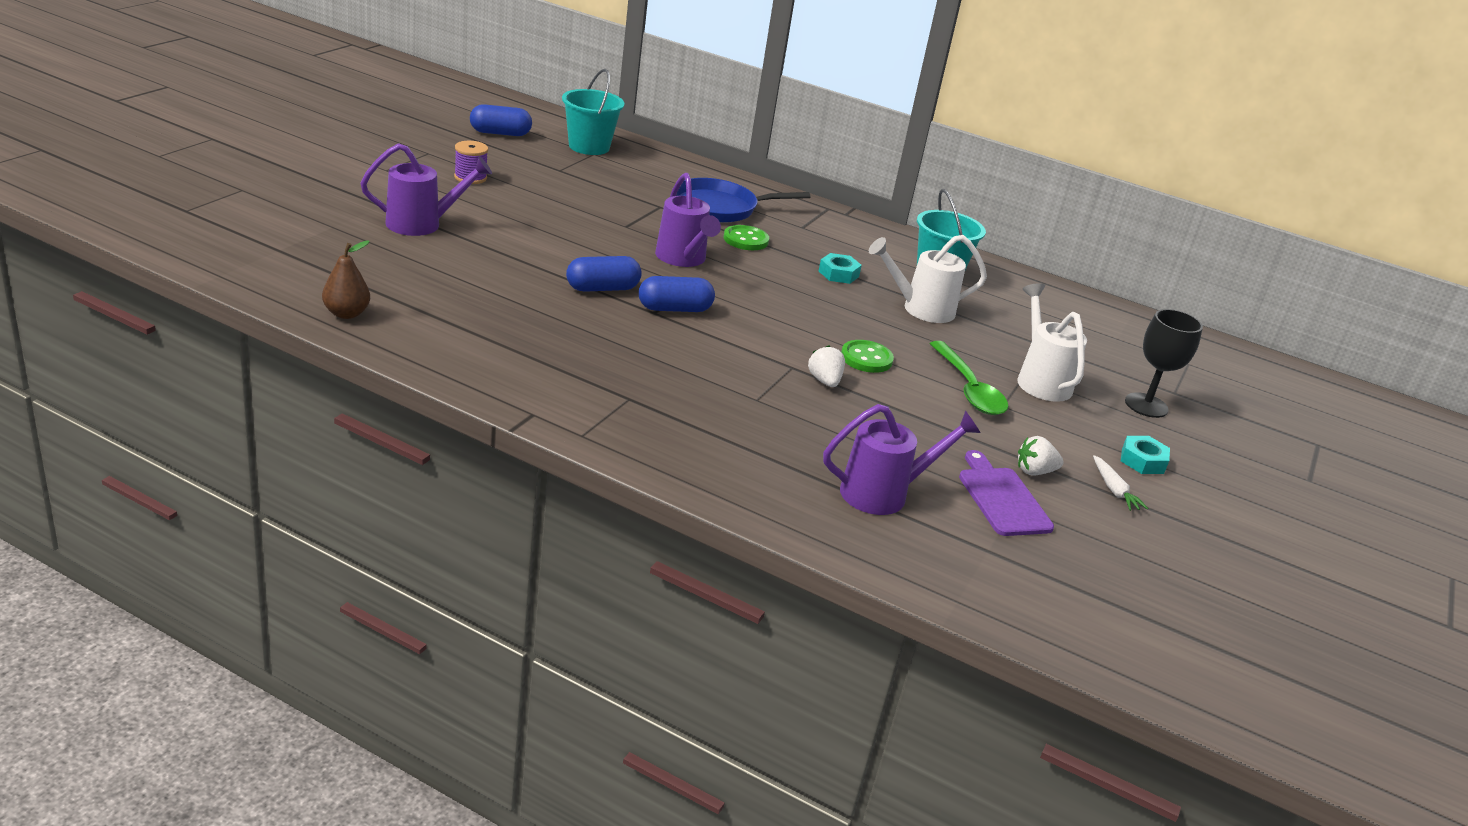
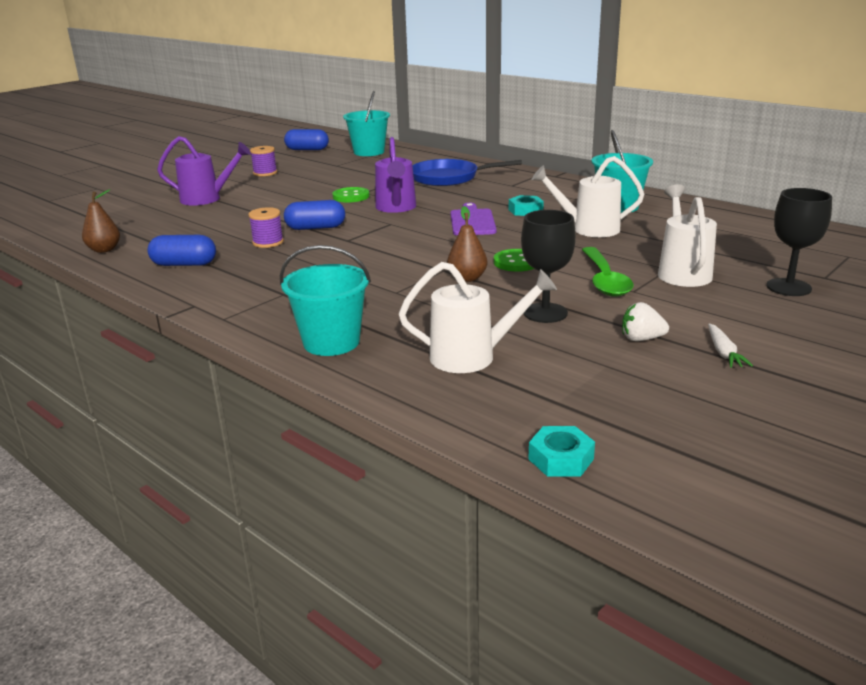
camera: 20 degrees right, 5 degrees down
blue capsule [639,276,715,312] -> blue capsule moved to [147,235,216,266]
green button [724,225,769,250] -> green button moved to [332,187,370,203]
white strawberry [808,345,845,387] -> brown pear [447,206,487,282]
purple watering can [823,404,981,515] -> white watering can [399,262,557,373]
purple cutting board [959,450,1054,536] -> purple cutting board moved to [450,203,497,236]
turquoise nut [1121,436,1170,474] -> turquoise nut moved to [529,426,595,477]
none -> purple spool [248,207,284,248]
none -> turquoise bucket [280,245,371,356]
none -> black goblet [521,210,576,323]

